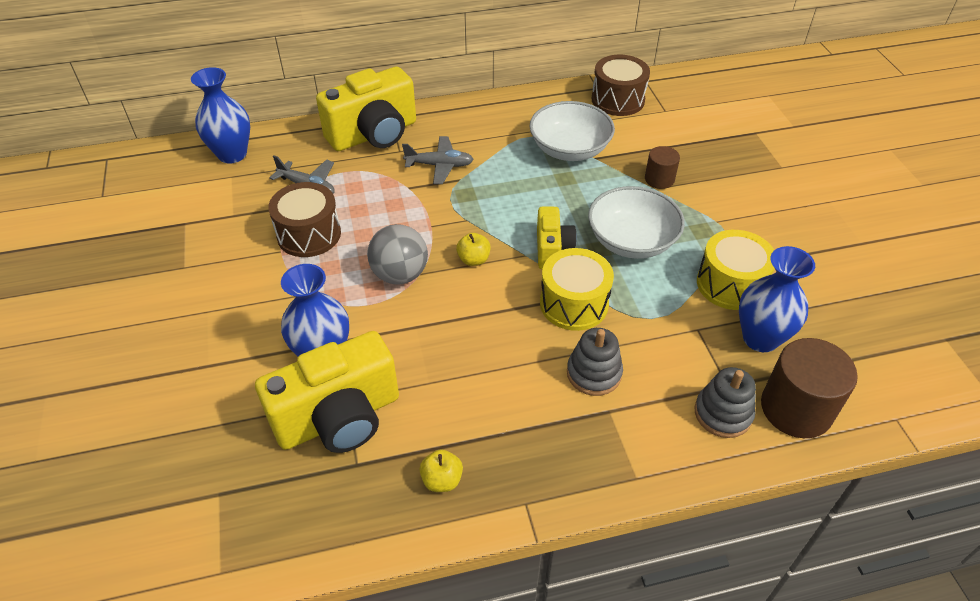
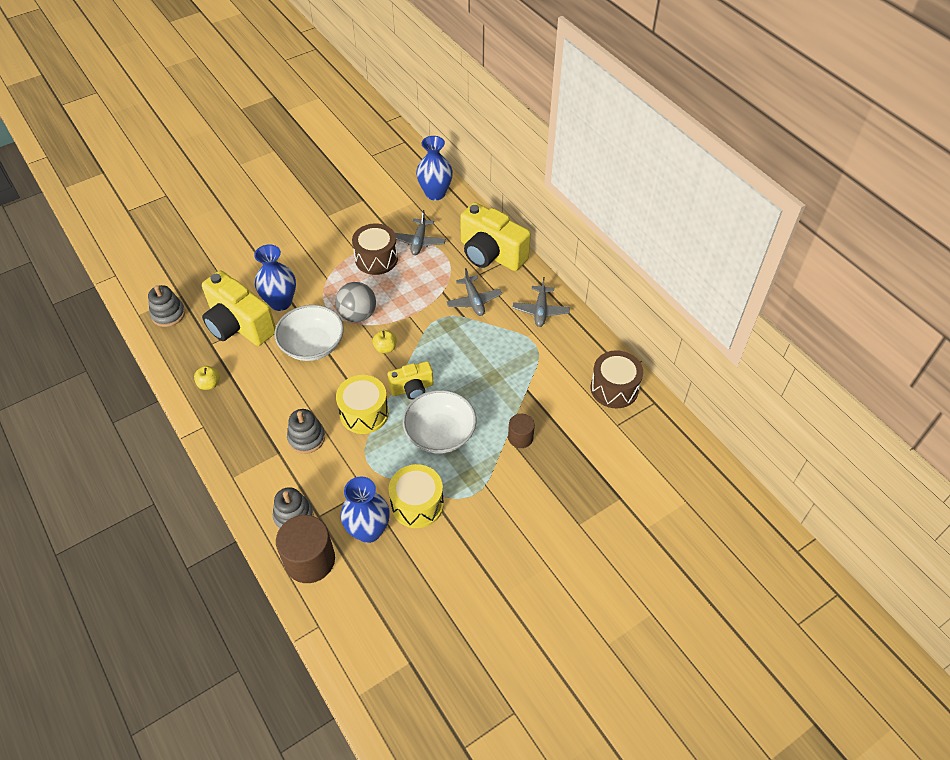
camera: 70 degrees right, 5 degrees up
white bowl [529,101,615,161] -> white bowl moved to [274,305,344,361]
none -> grey stacking toy [148,285,185,327]
none -> grey plane [513,277,570,327]

